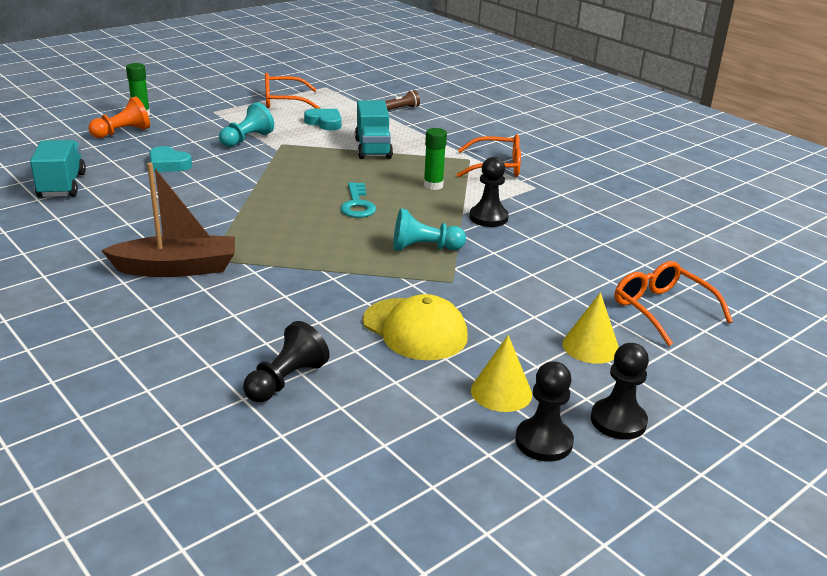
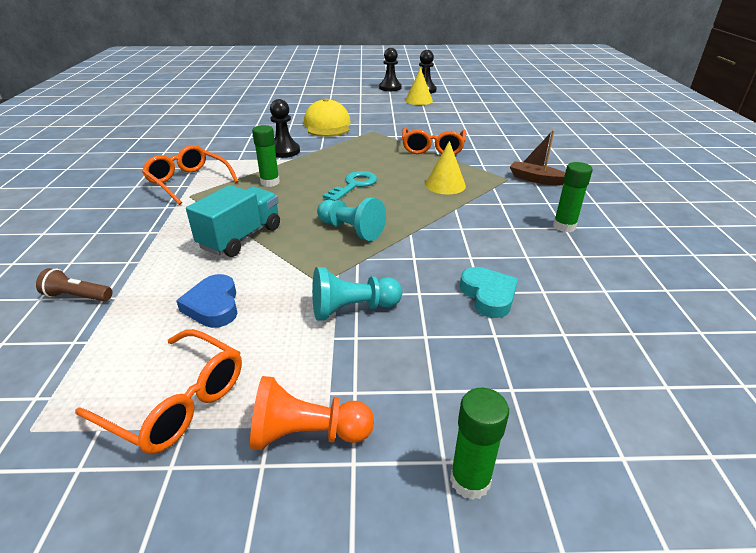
camera: 140 degrees left, 5 degrees up
turquoise truck [30,140,86,198] -> none
orange pawn [88,96,150,138] -> orange pawn moved to [250,376,374,450]
brown boat [101,163,235,277] -> brown boat [510,130,565,185], size x0.58
black pawn [243,321,330,402] -> none
turquoise heart [304,109,341,130] -> blue heart [176,274,237,328]
yellow cap [363,294,468,360] -> yellow cap moved to [304,98,351,137]
turquoise pawn [393,208,466,251] -> turquoise pawn moved to [317,197,386,241]
yellow cone [562,292,619,364] -> yellow cone moved to [425,141,466,194]
orange glasses [615,261,733,346] -> orange glasses moved to [402,127,466,154]
none -> green glue stick [553,162,593,232]

